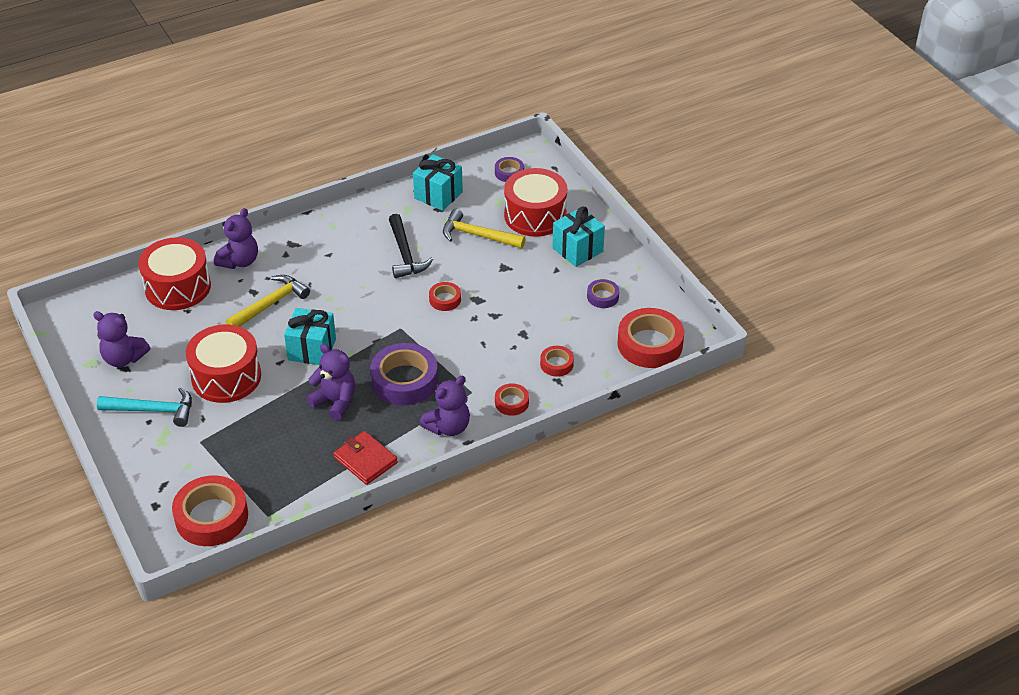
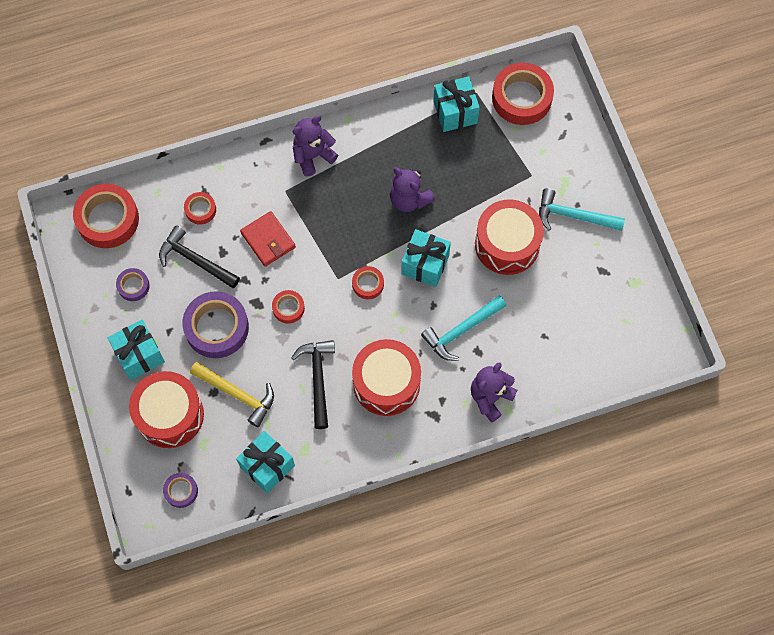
camera: 170 degrees left, 25 degrees up
purple teddy bear [93,311,150,367] -> none
red drum [138,237,211,310] -> red drum moved to [352,339,421,416]
yellow hammer [226,275,310,327] -> turquoise hammer [421,295,506,361]
red wallet [333,431,398,485] -> red wallet moved to [240,211,296,267]
purple tape [370,343,438,405] -> purple tape moved to [182,291,249,358]
red tape [495,383,529,416] -> red tape moved to [352,266,384,299]
none -> black hammer [159,225,240,289]
none -> turquoise gift [433,76,480,132]

